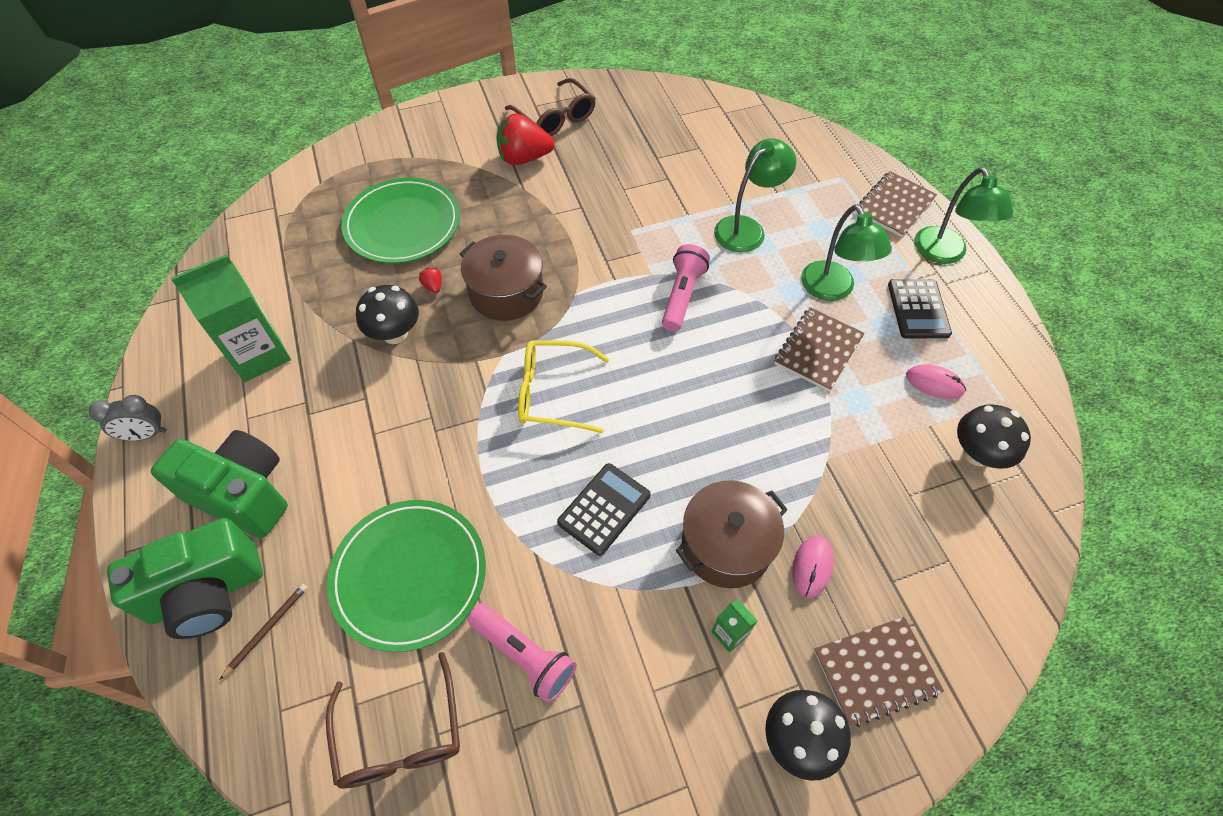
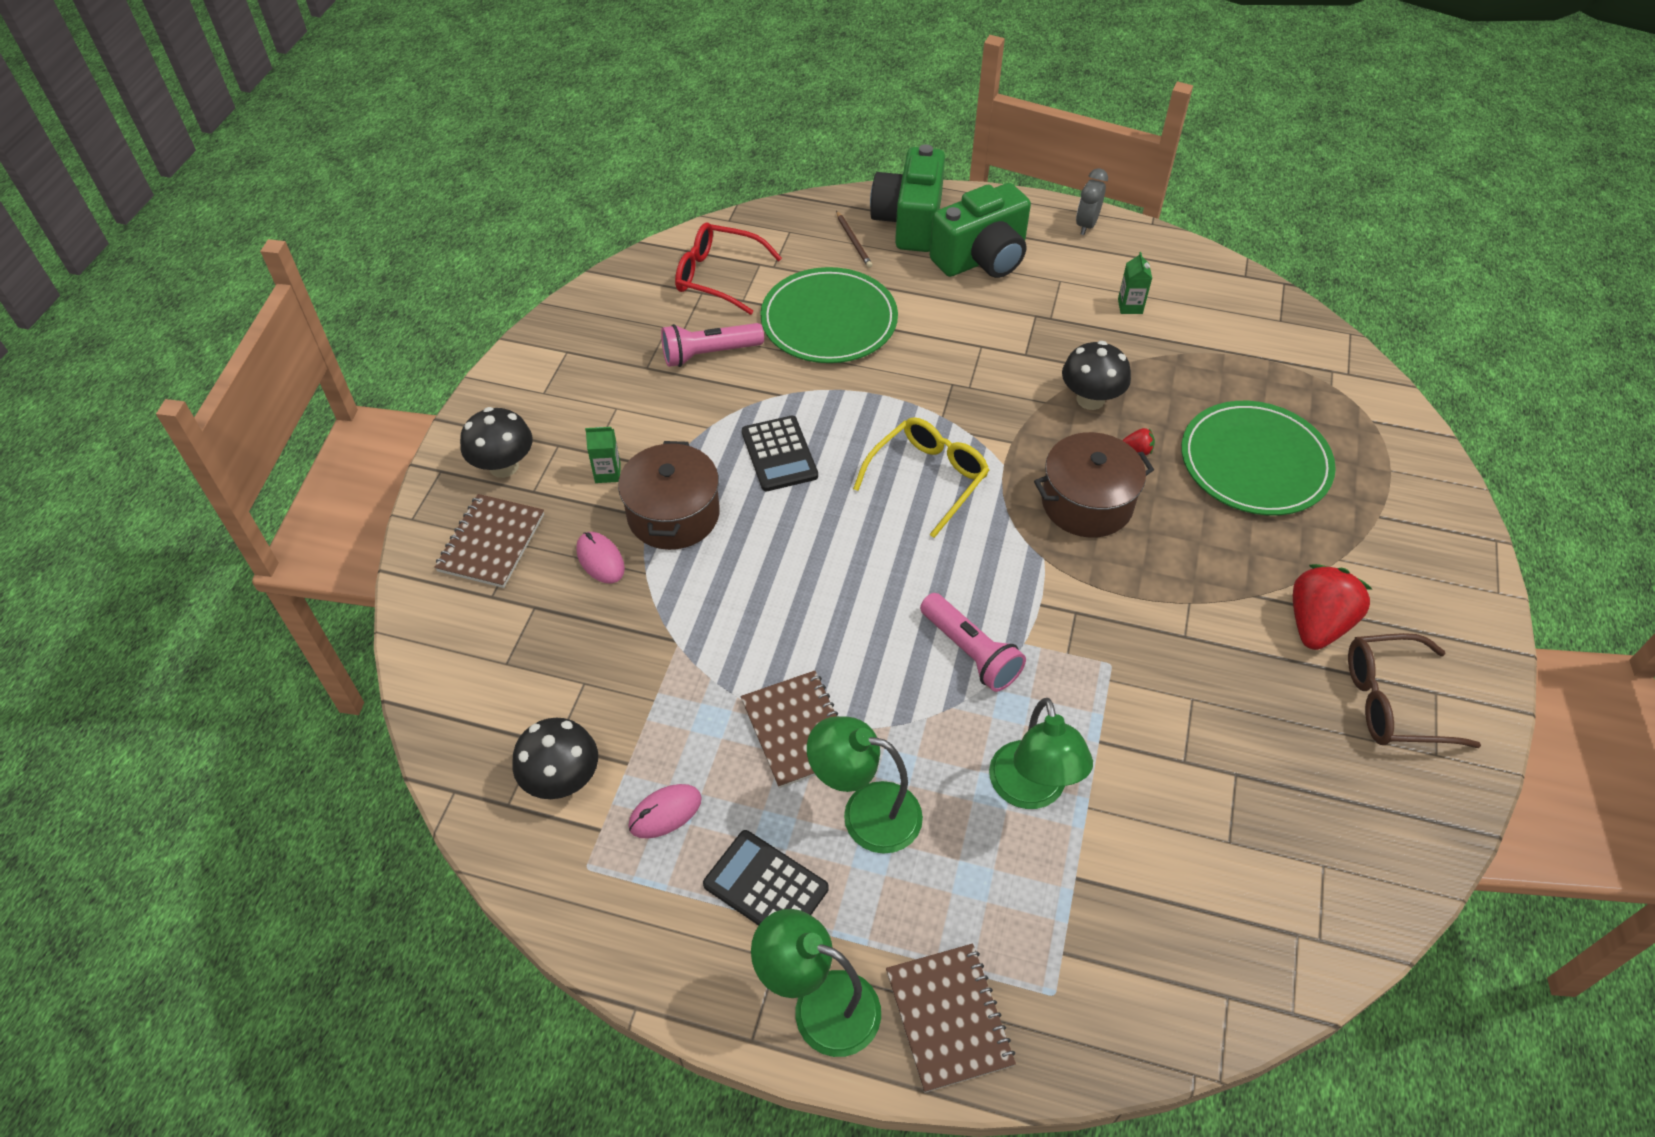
camera: 125 degrees right, 5 degrees down
green carton [171,254,291,382] -> green carton [1118,252,1152,314], size x0.44
brown glasses [326,652,460,789] -> red glasses [675,222,782,315]

